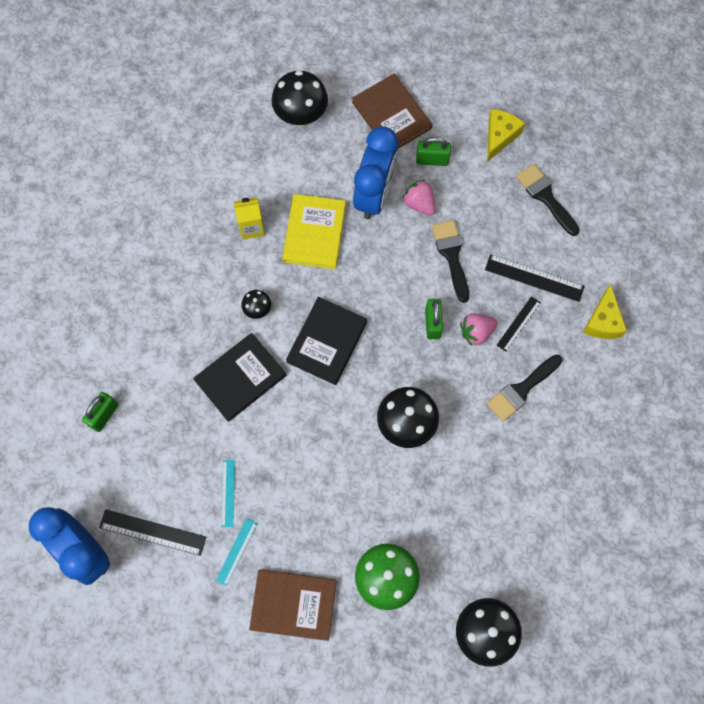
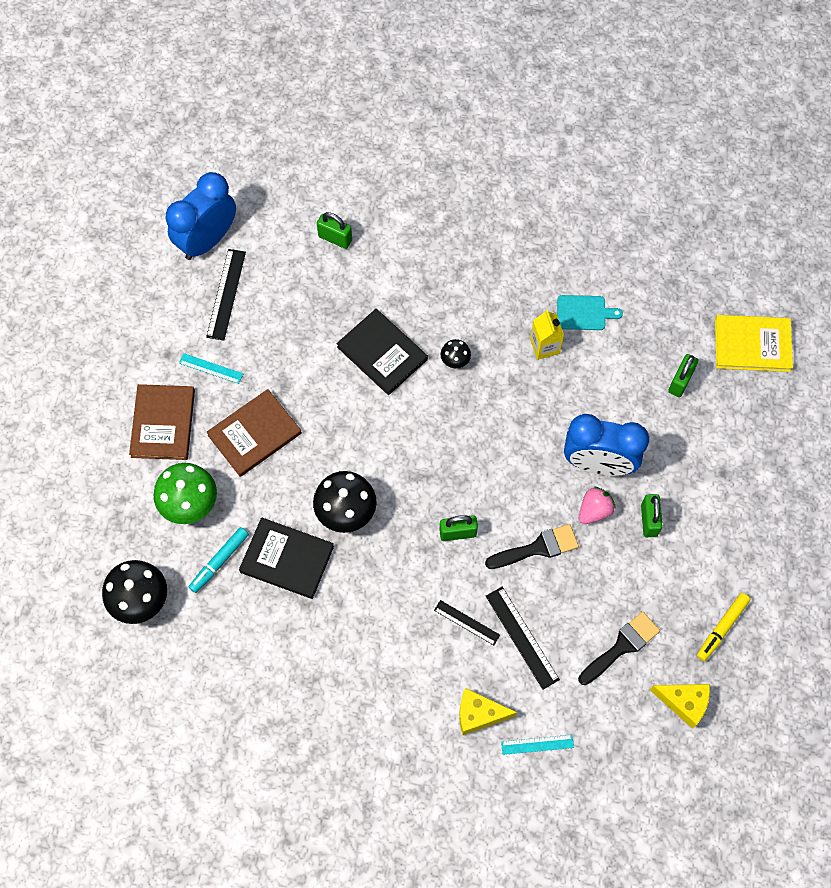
camera: 85 degrees right, 5 degrees down
turquoise ruler [221,460,235,527] -> turquoise ruler moved to [501,735,574,755]
black mushroom [272,70,328,127] -> green padlock [668,354,698,397]
yellow book [282,194,346,269] -> yellow book moved to [715,315,793,372]
black book [286,297,367,385] -> black book moved to [239,517,334,599]
brown book [352,74,432,149] -> brown book moved to [207,389,302,477]
pink strawberry [460,313,498,346] -> none
black ruler [485,254,585,302] -> black ruler turned 45 degrees counterclockwise [486,587,560,690]
yellow cheese [487,109,525,162] -> yellow cheese moved to [650,684,710,729]
black brush [487,355,562,422] -> none
none -> turquoise marker [189,527,249,593]
none -> turquoise cutting board [557,295,623,330]
none -> yellow marker [697,593,750,661]

